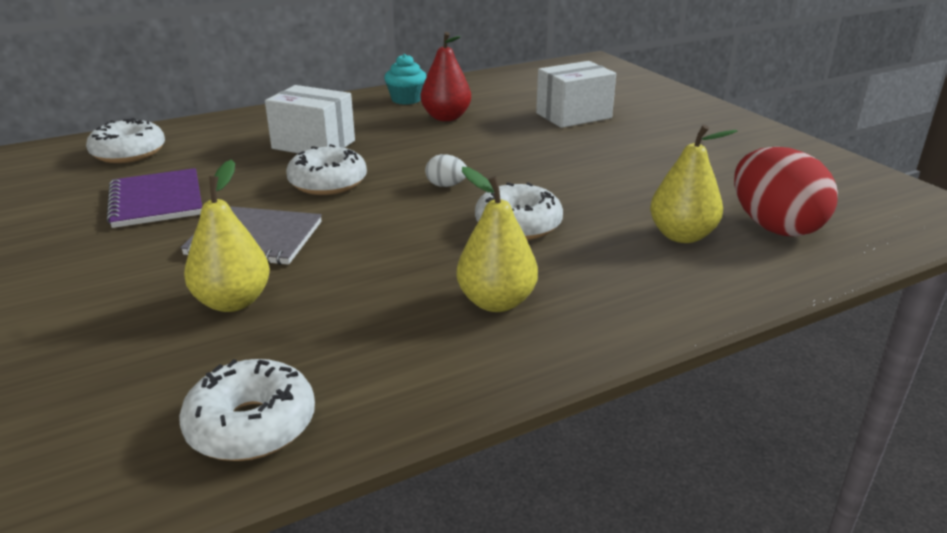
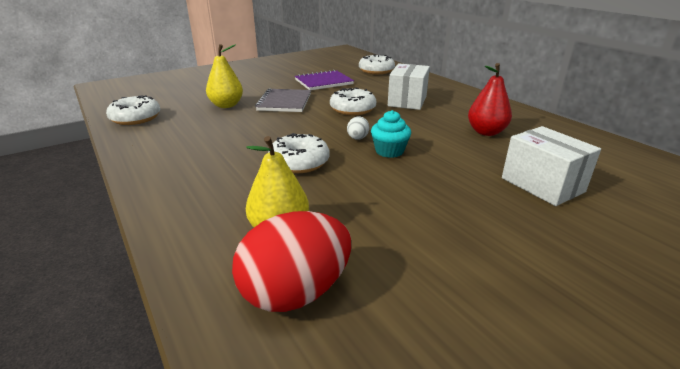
camera: 85 degrees right, 0 degrees up
turquoise cupcake [384,54,427,105] -> turquoise cupcake moved to [371,110,411,158]
yellow pear [457,167,538,312] -> none

